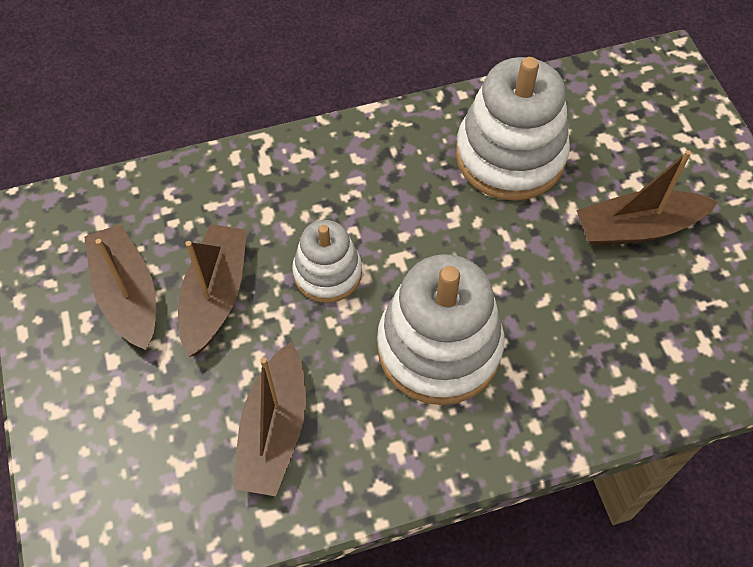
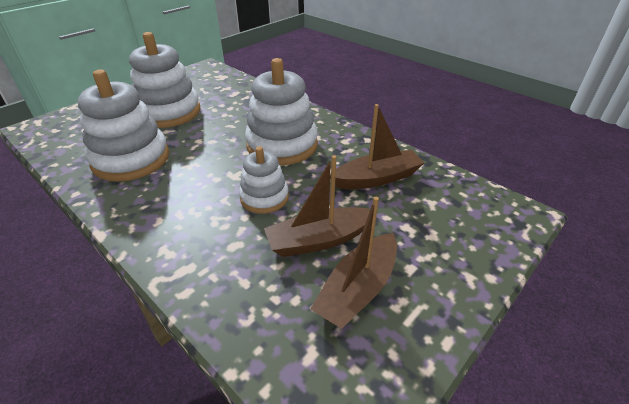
camera: 120 degrees left, 20 degrees down
brown boat [576,150,718,246] -> white stacking toy [129,32,201,128]

